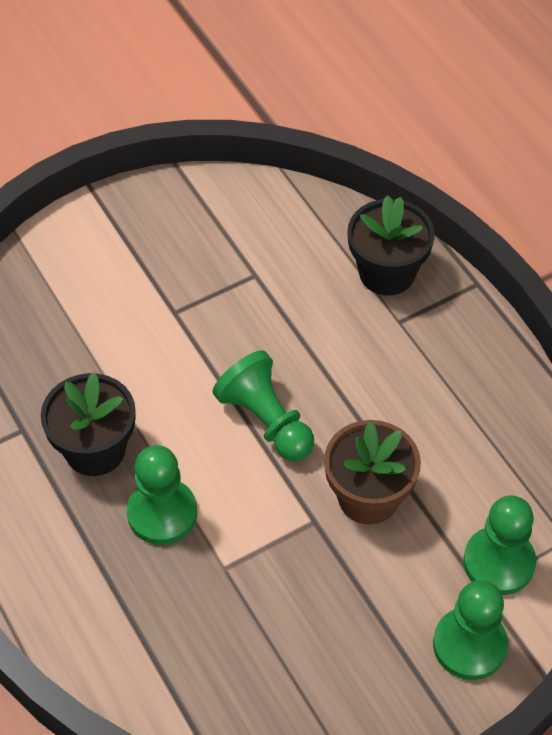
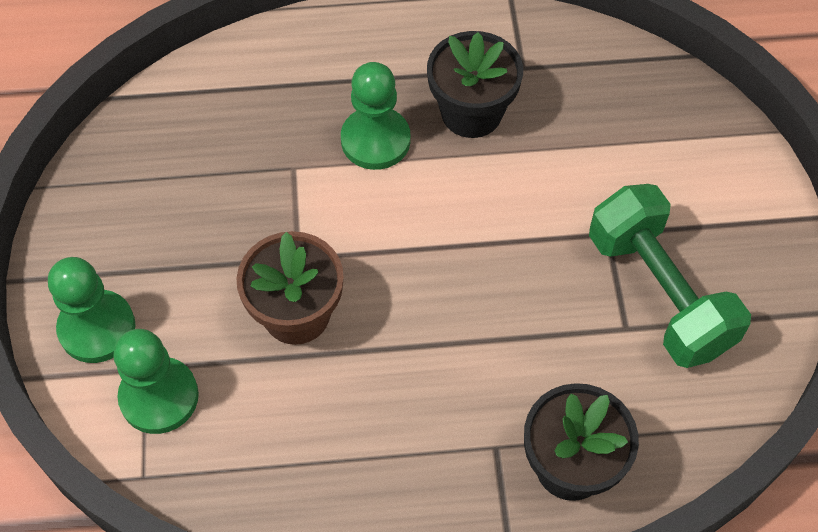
camera: 115 degrees right, 5 degrees up
green pawn [213,350,314,461] -> none
none -> green dumbbell [589,184,751,368]

